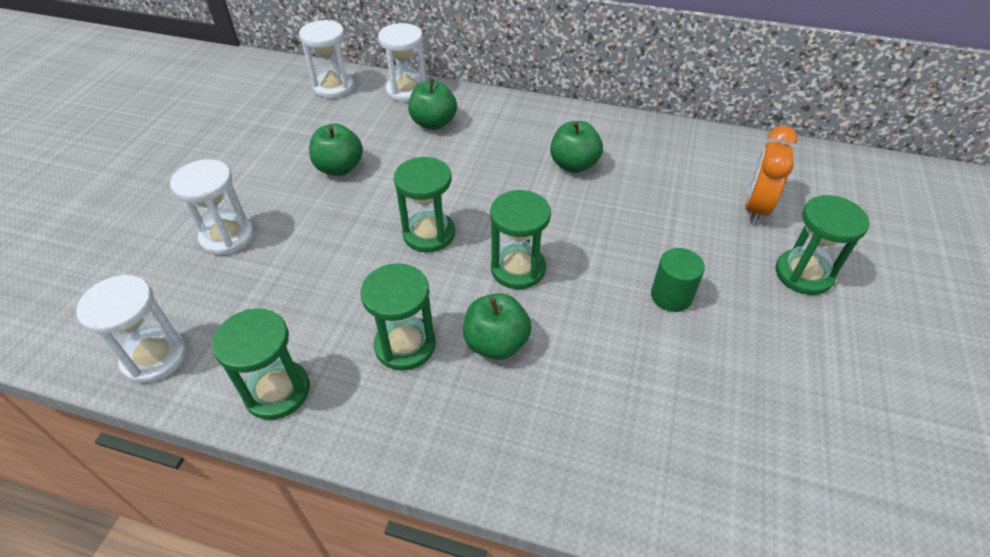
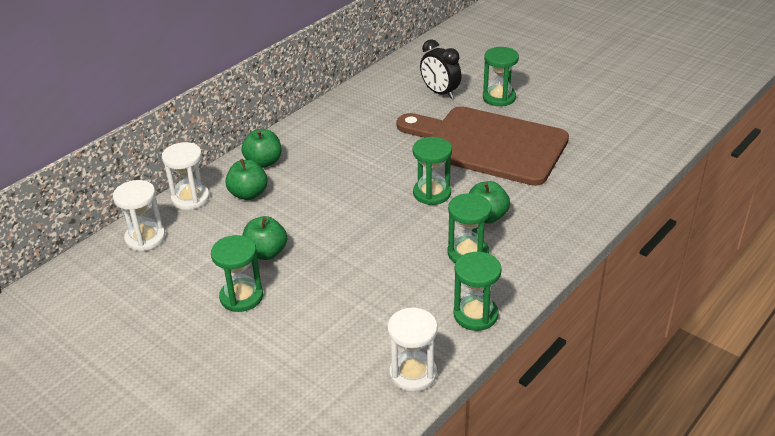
camera: 65 degrees left, 10 degrees down
white hourglass [170,159,254,255] -> none
green hourglass [394,157,455,252] -> green hourglass moved to [211,235,263,312]
green apple [550,121,603,173] -> green apple moved to [242,129,281,168]
green cylinder [651,248,705,312] -> brown cutting board [397,106,569,186]
orange clock [745,126,798,225] -> black clock [420,39,462,99]

